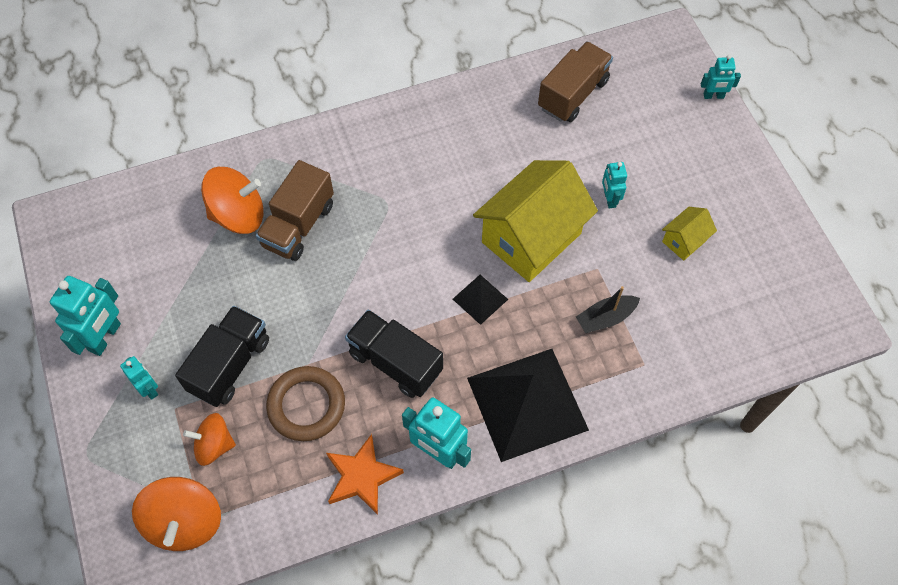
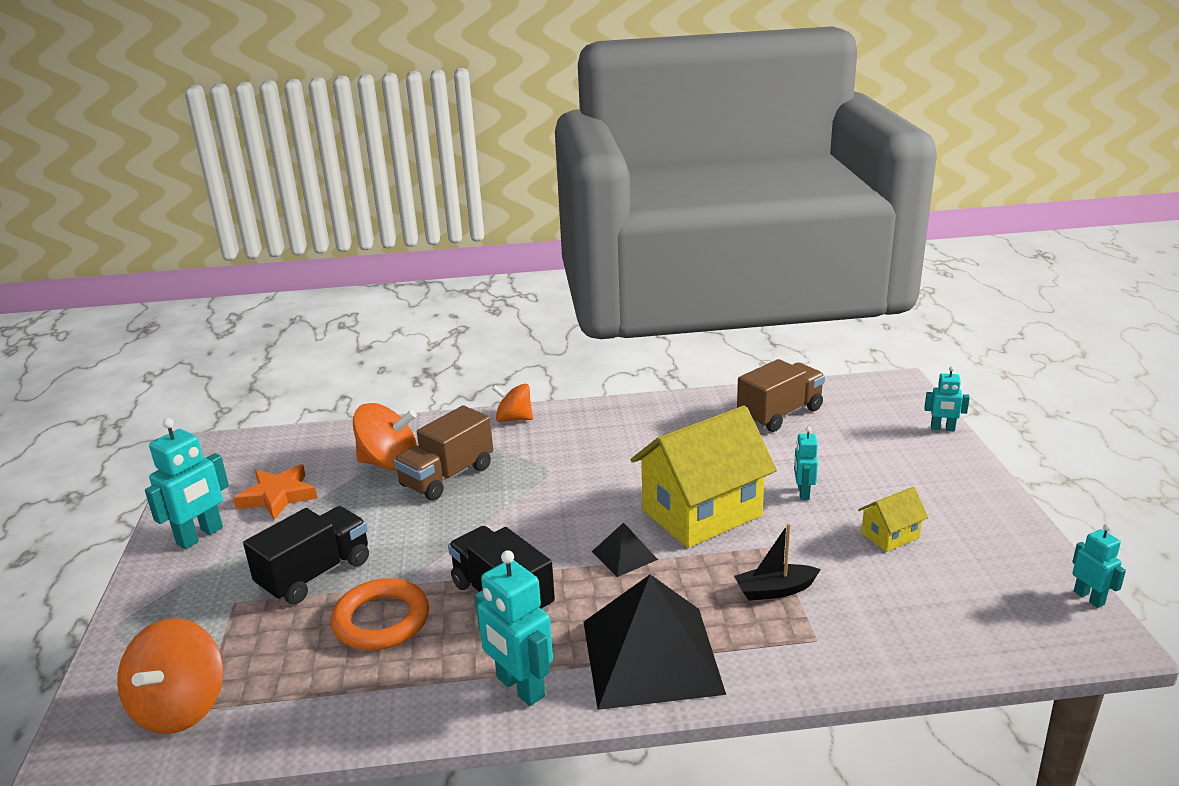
camera: 15 degrees right, 35 degrees down
turquoise robot [120,356,158,400] -> turquoise robot moved to [1072,524,1126,608]
orange spinning top [183,413,236,466] -> orange spinning top moved to [492,384,533,422]
brown ring [266,366,345,441] -> orange ring [331,578,429,650]
orange star [326,434,404,515] -> orange star moved to [233,464,317,520]

